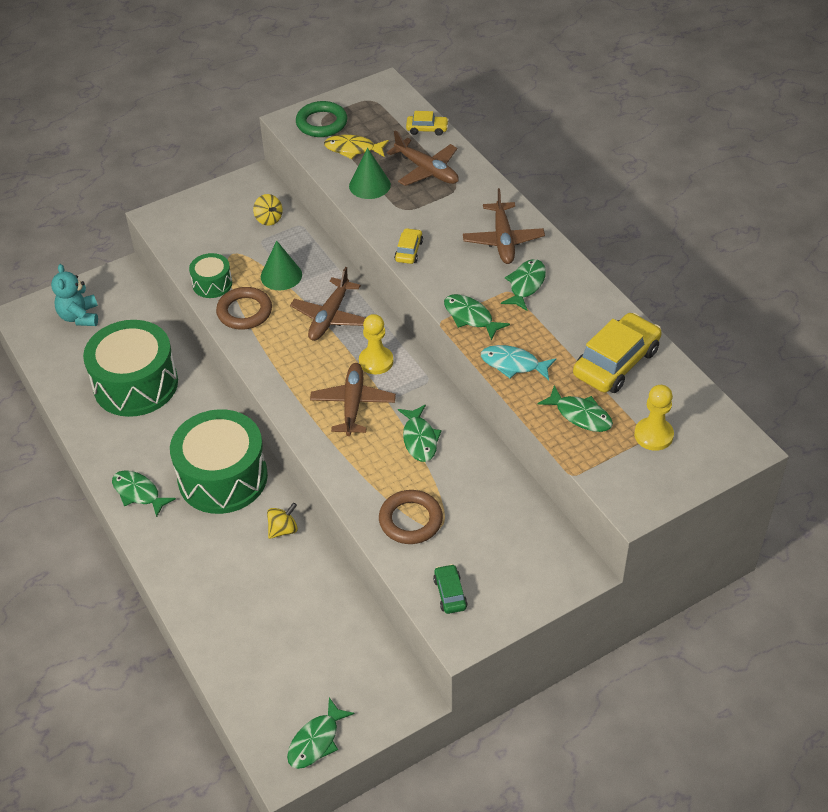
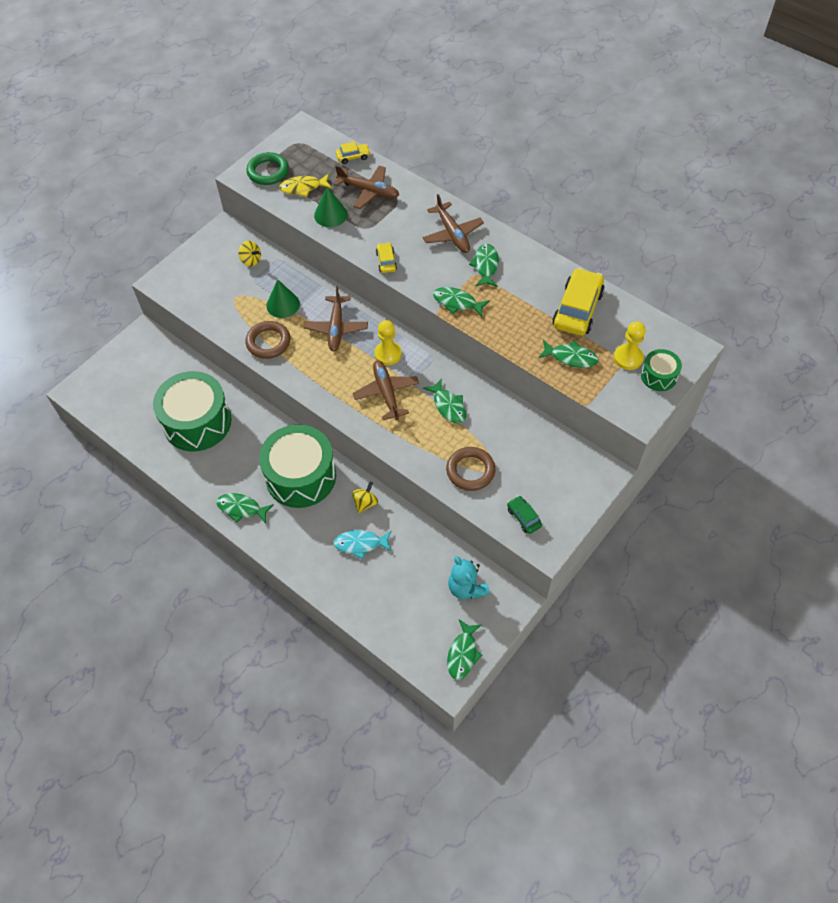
camera: 20 degrees left, 10 degrees up
turquoise teddy bear [51,264,98,326] -> turquoise teddy bear moved to [448,556,490,599]
green drum [189,253,232,298] -> green drum moved to [641,349,682,391]
turquoise fish [481,345,556,380] -> turquoise fish moved to [334,530,392,559]

